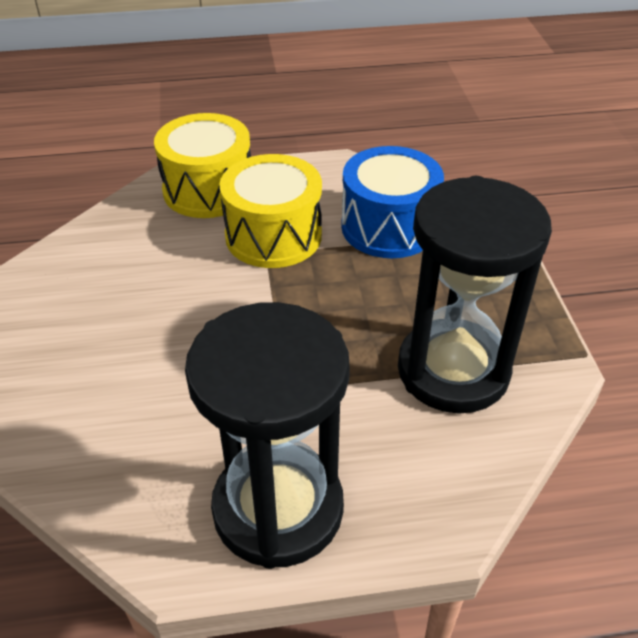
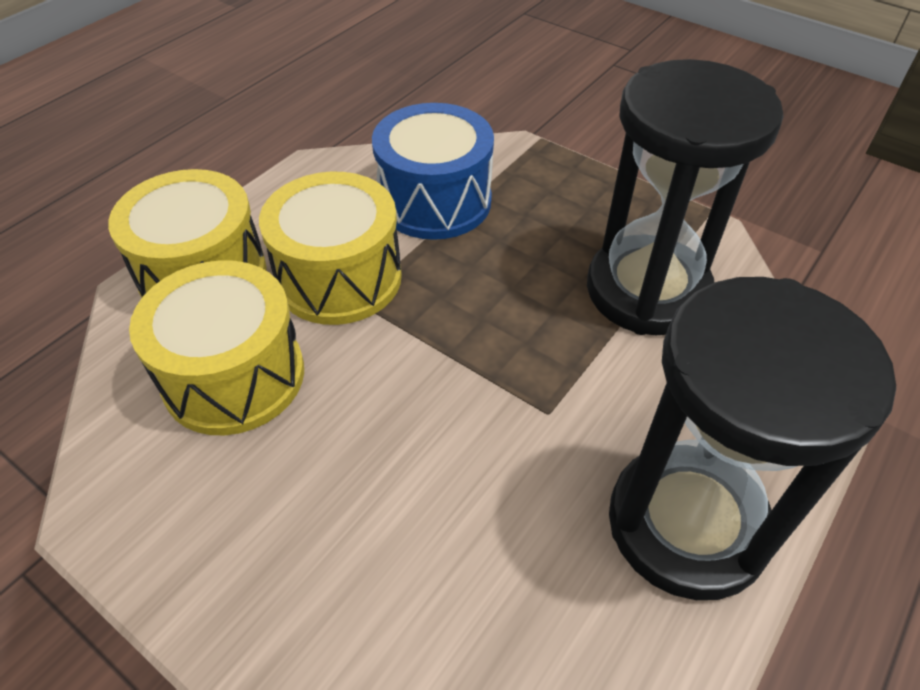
camera: 45 degrees left, 5 degrees up
none -> yellow drum [129,260,304,435]

